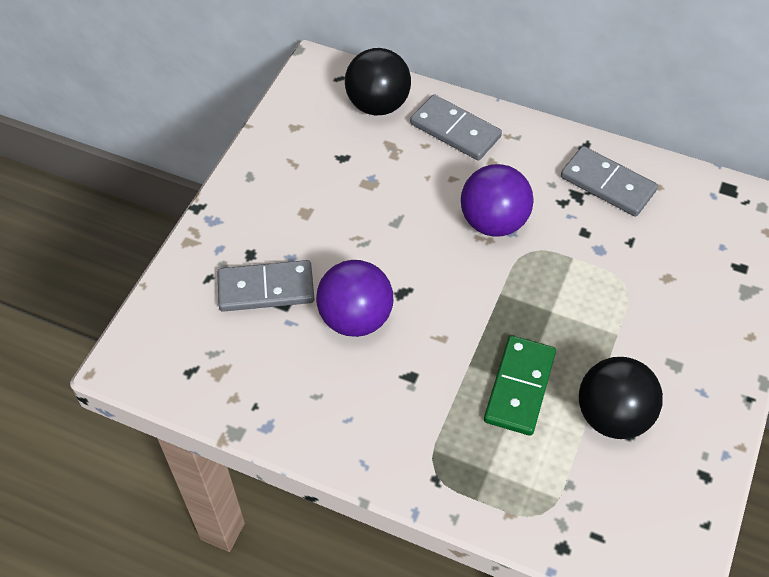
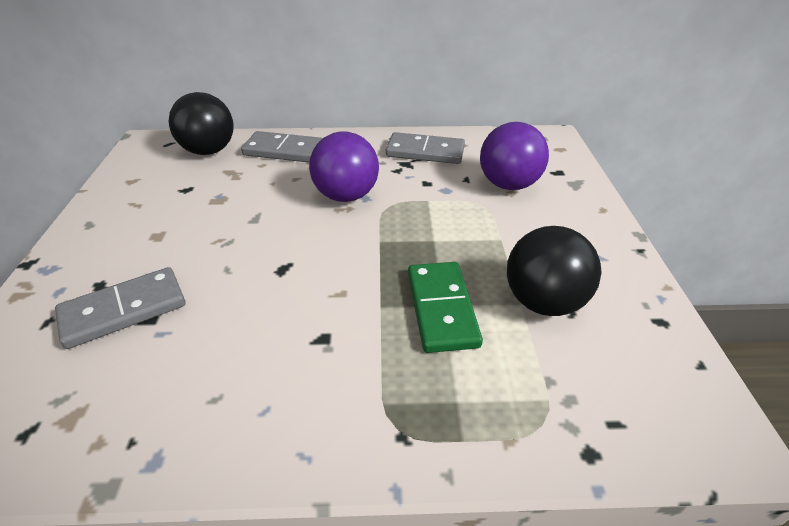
camera: 25 degrees left, 15 degrees down
purple ball [316,260,393,337] -> purple ball moved to [480,122,549,190]

